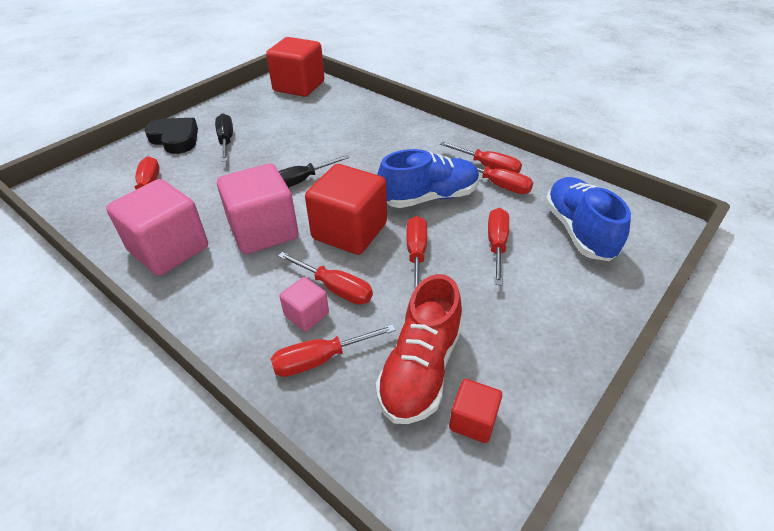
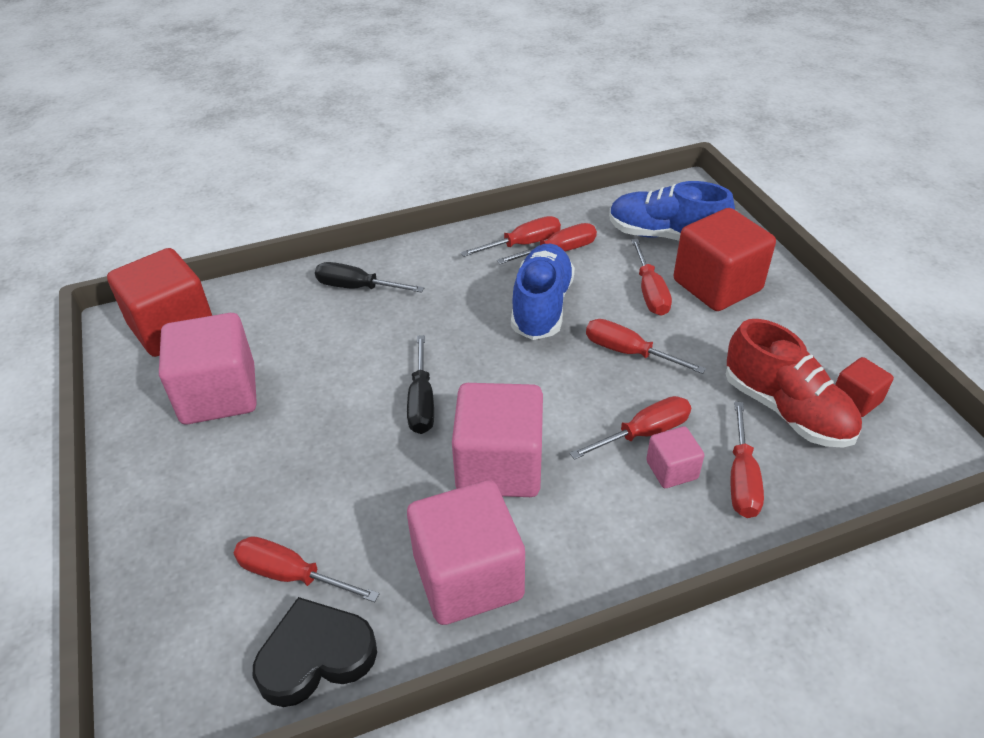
camera: 60 degrees left, 0 degrees up
black heart [145,118,198,154] -> black heart moved to [253,597,377,707]
black screwdriver [215,113,233,162] -> black screwdriver moved to [315,262,424,293]
red cube [305,164,387,255] -> red cube moved to [674,208,776,311]
red screwdriver [488,208,509,285] -> red screwdriver turned 135 degrees counterclockwise [631,239,672,316]
none -> pink cube [159,313,257,424]

